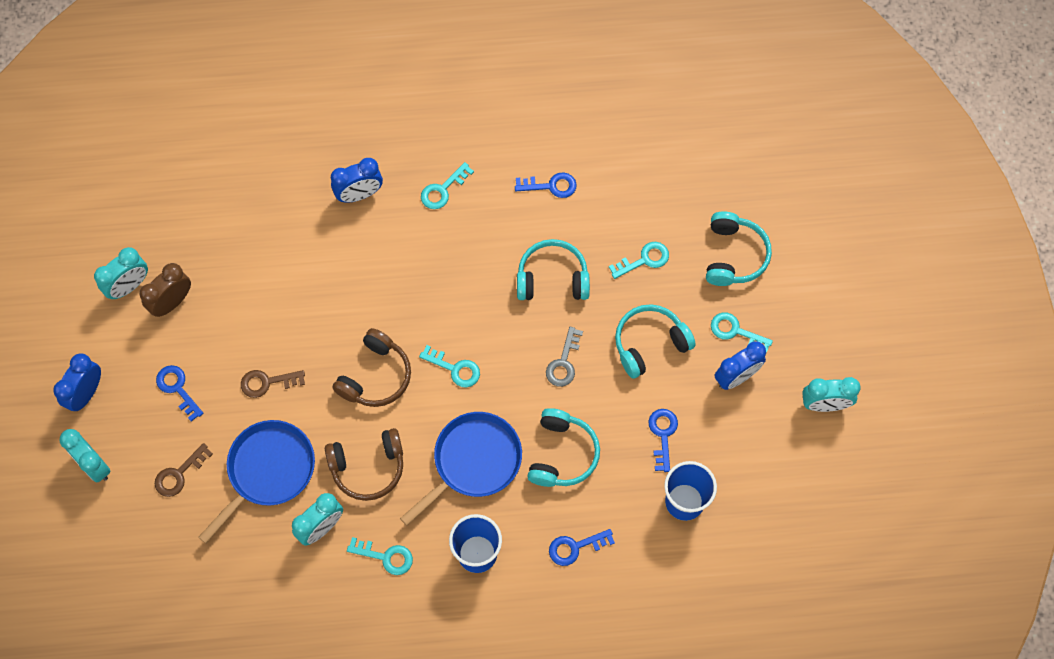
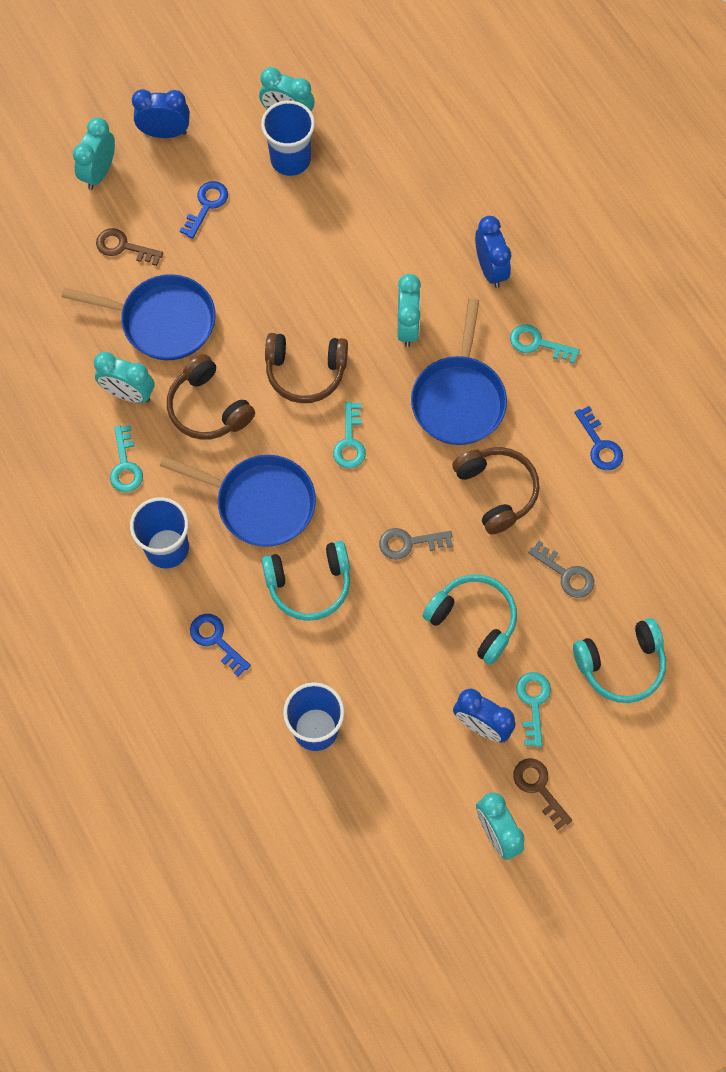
camera: 65 degrees right, 0 degrees up
brown clock [140,263,191,317] -> blue cup [261,100,315,176]
brown key [241,370,305,398] -> brown key moved to [513,758,572,830]
blue clock [331,158,383,203] -> blue clock turned 150 degrees counterclockwise [475,216,511,288]
turquoise headphones [517,239,590,300] -> brown headphones [452,447,540,534]
turquoise key [609,242,669,279] -> grey key [528,541,594,598]
blue key [648,409,678,472] -> none
none -> turquoise clock [397,274,421,347]
none -> blue pan [411,298,507,445]

